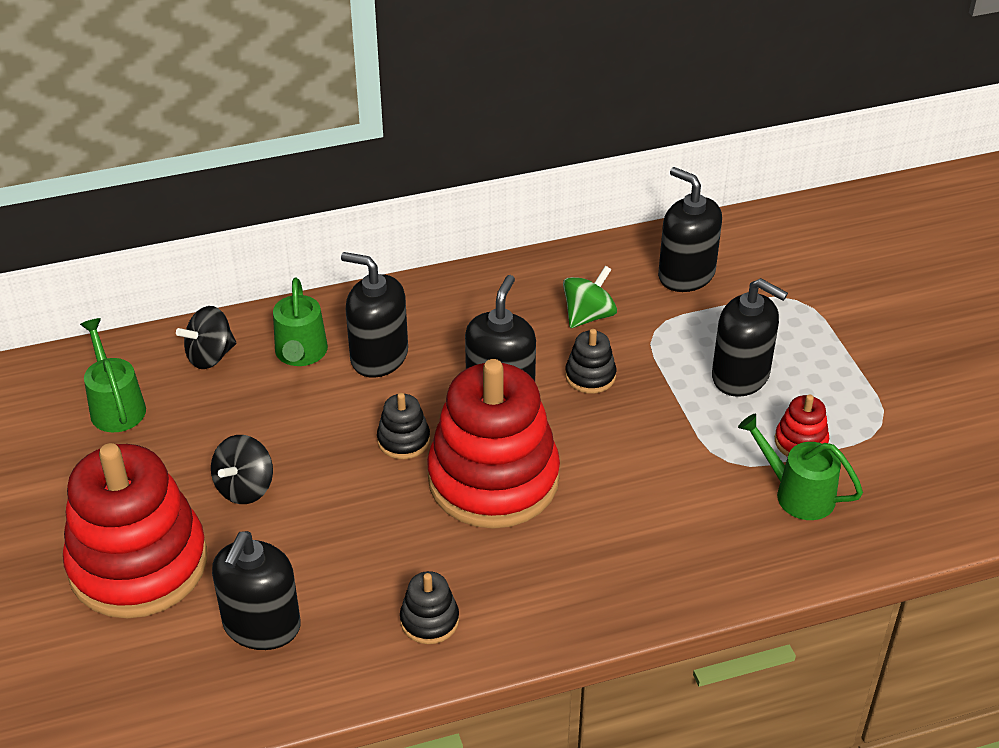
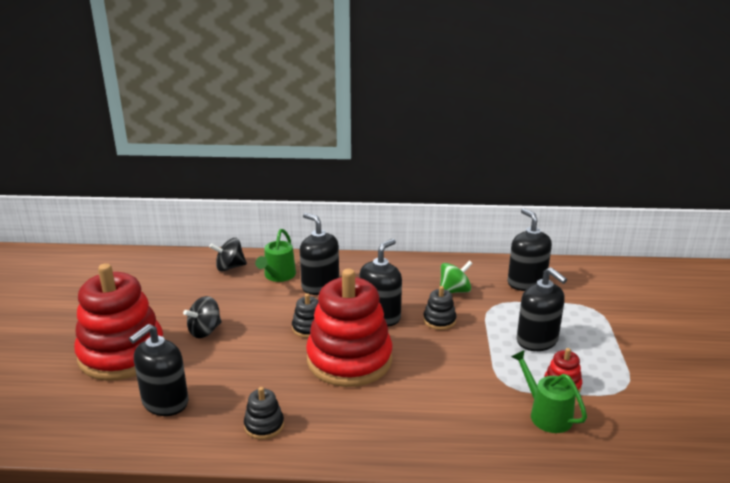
camera: 20 degrees right, 15 degrees down
green watering can [80,318,146,432] -> none

